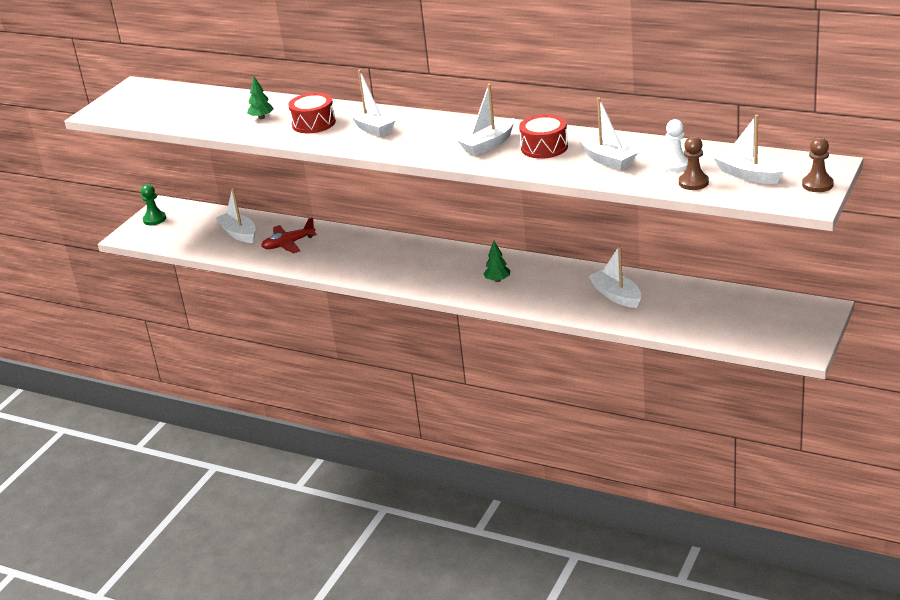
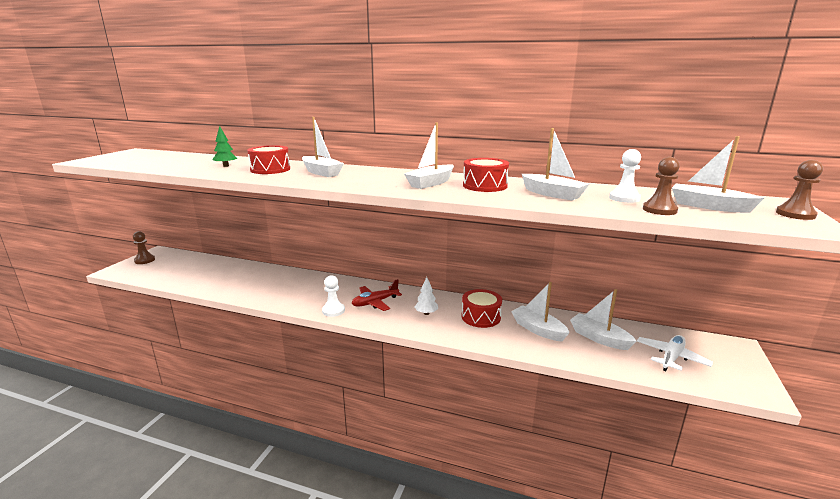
camera: 10 degrees left, 10 degrees down
green pawn [141,184,166,225] -> brown pawn [133,231,155,264]
white boat [216,188,256,243] -> white boat moved to [570,289,636,350]
red plane [261,217,317,253] -> red plane moved to [352,279,402,311]
green tree [483,241,510,282] -> white tree [415,277,438,315]
none -> white pawn [322,275,345,317]
none -> red drum [462,289,502,328]
none -> white plane [637,335,713,371]

